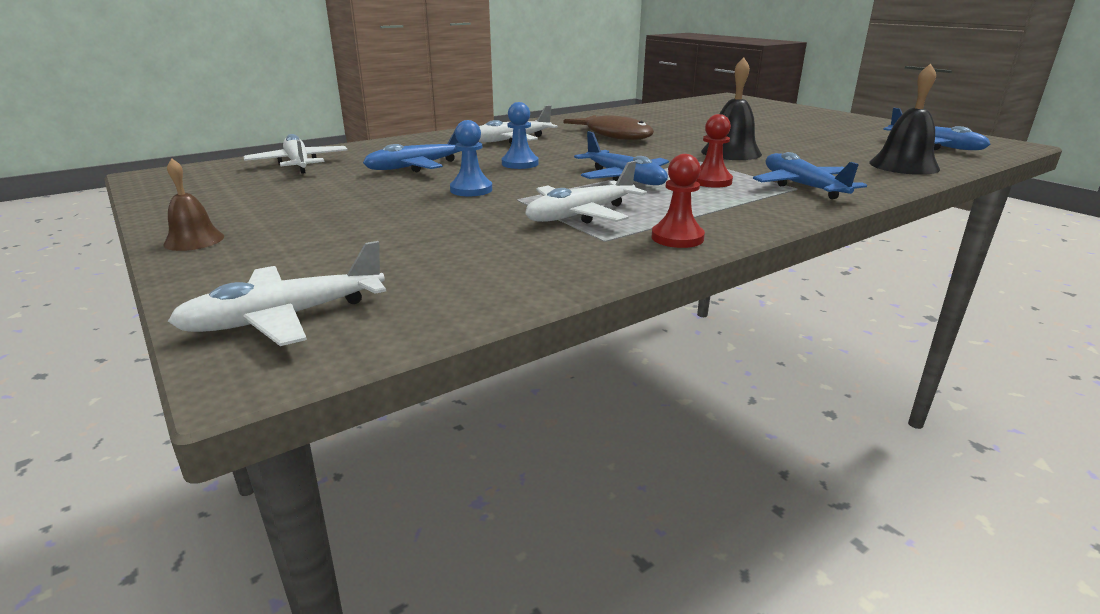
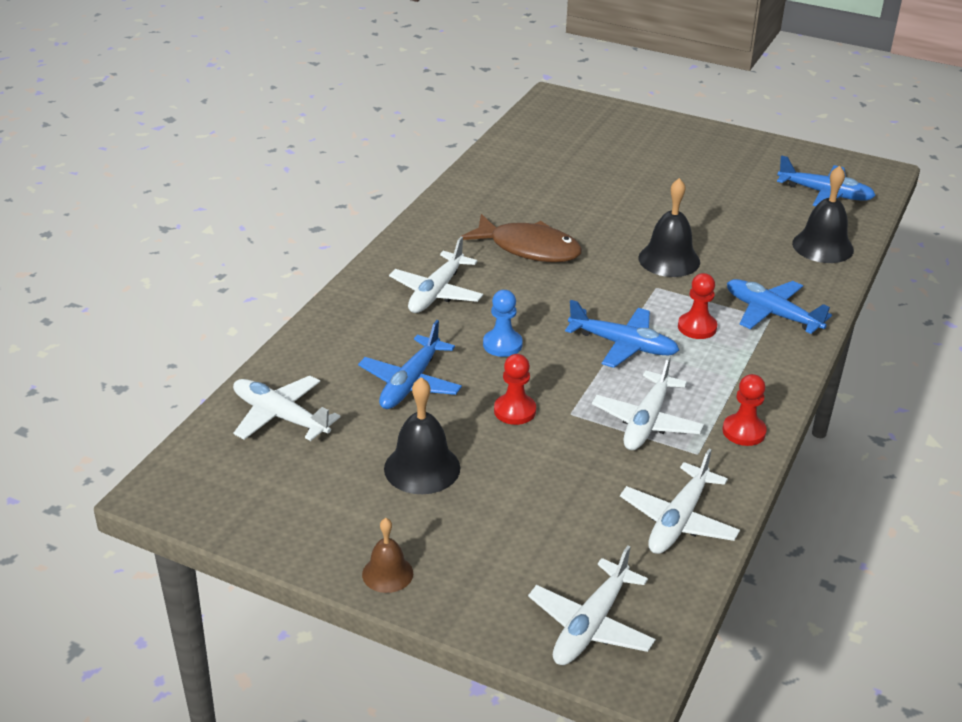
camera: 30 degrees left, 10 degrees up
blue pawn [450,120,492,196] -> red pawn [494,354,536,425]
none -> black bell [384,377,460,494]
none -> white plane [620,449,740,554]

